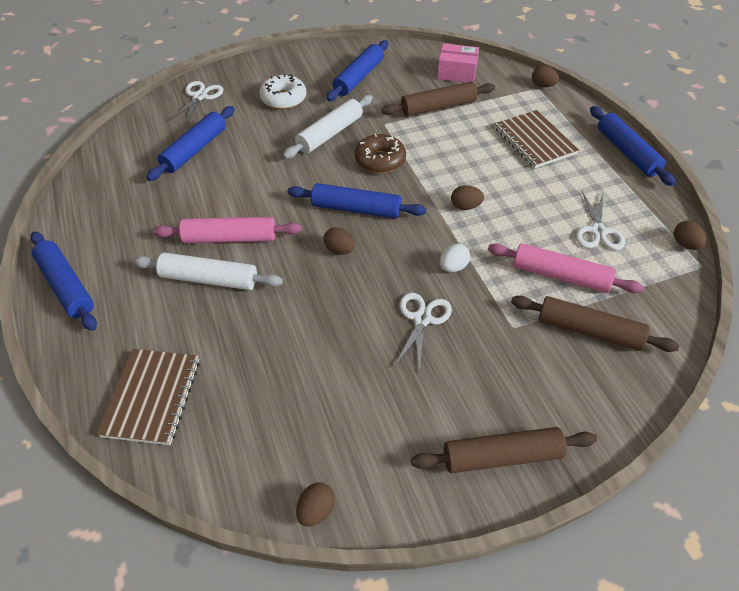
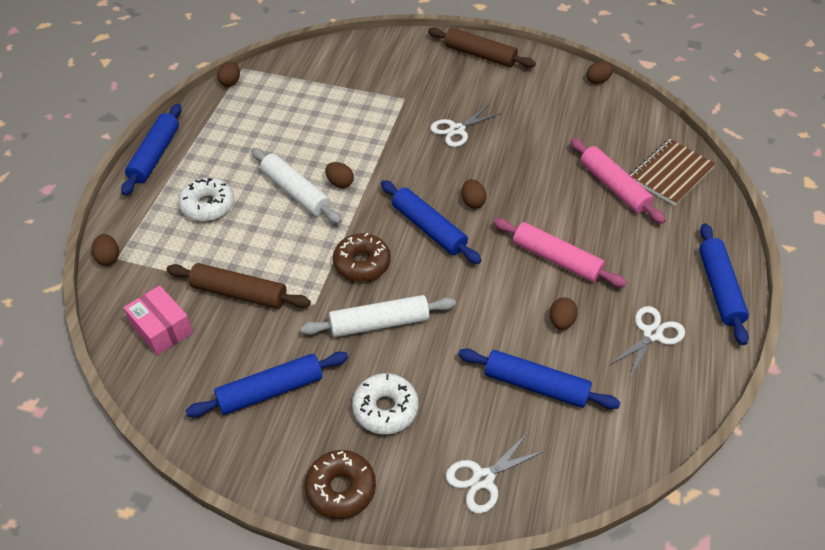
camera: 145 degrees left, 0 degrees up
white rolling pin [132,252,283,290] -> white rolling pin moved to [251,148,342,224]
blue rolling pin [146,106,235,181] -> blue rolling pin turned 45 degrees clockwise [458,348,621,409]
white egg [440,244,470,272] -> none
pink rolling pin [488,243,643,293] -> pink rolling pin moved to [570,138,666,224]
brown notebook [495,110,579,168] -> white donut [178,177,234,221]
brown rolling pin [511,296,679,352] -> none
white scissors [576,191,625,250] -> white scissors moved to [609,306,685,380]
none -> brown donut [305,450,376,519]
none -> brown egg [550,297,578,330]

